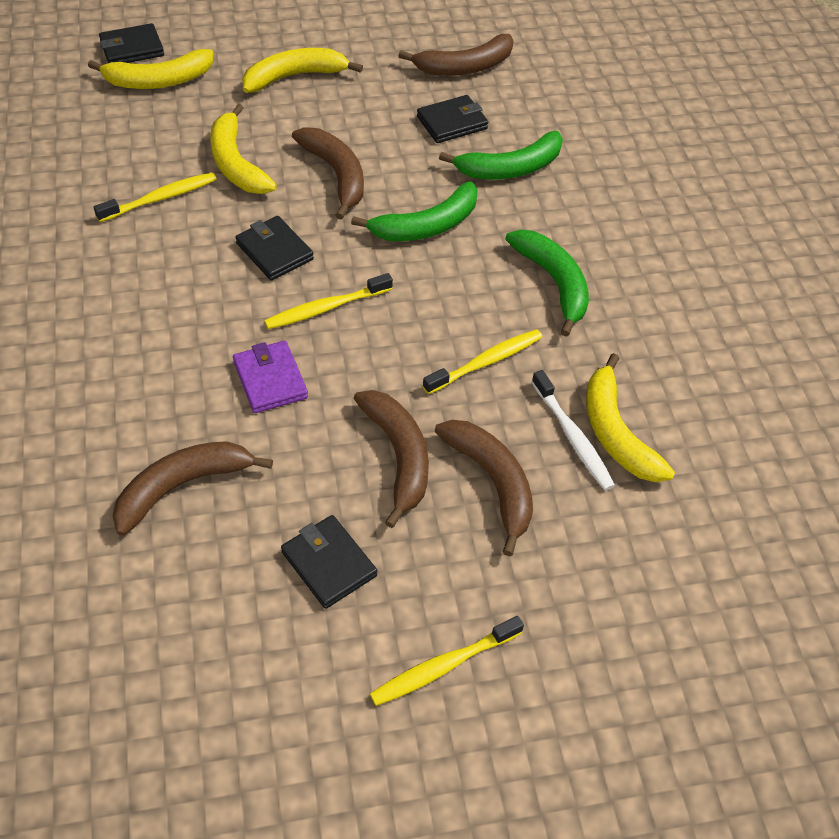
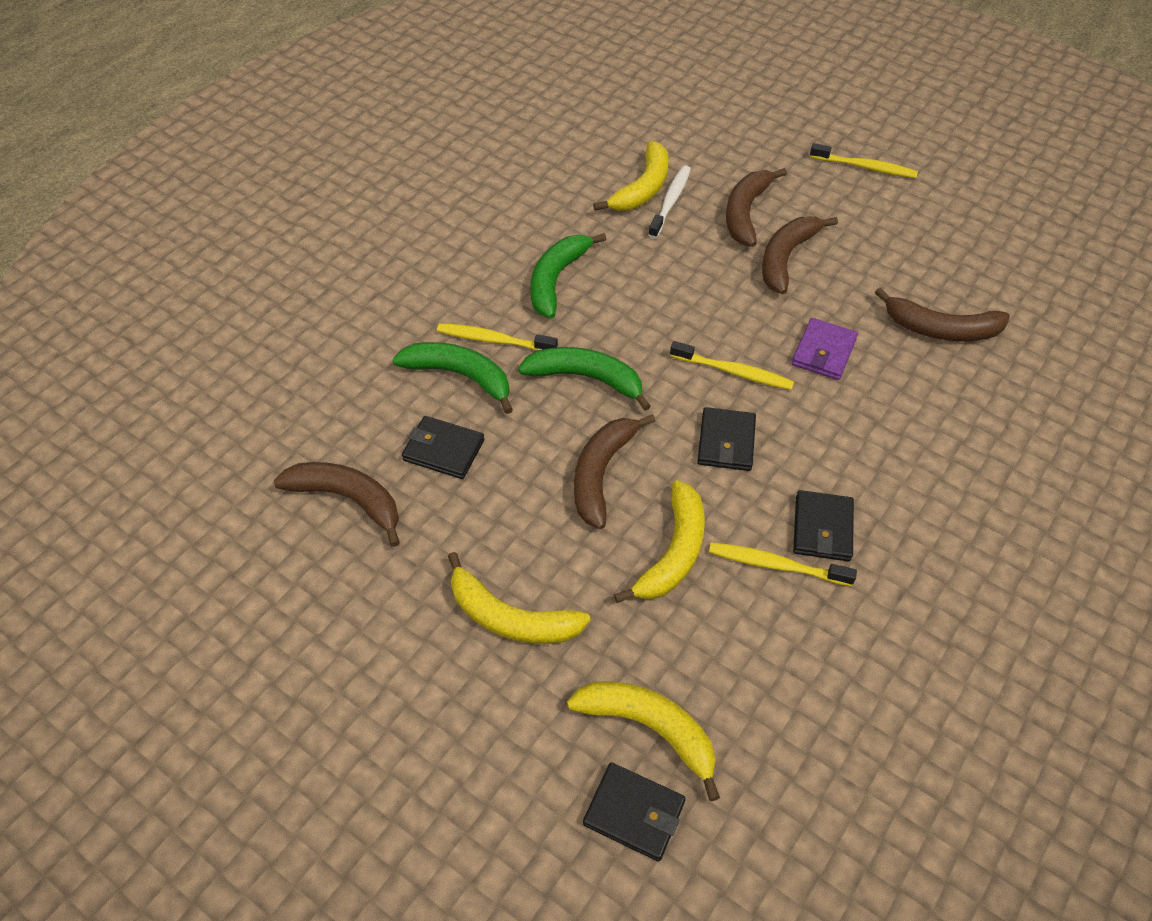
camera: 130 degrees left, 0 degrees up
black wallet [281,515,377,609] -> black wallet moved to [793,490,854,561]
yellow toothbrush [423,329,542,394] -> yellow toothbrush moved to [437,323,558,351]

